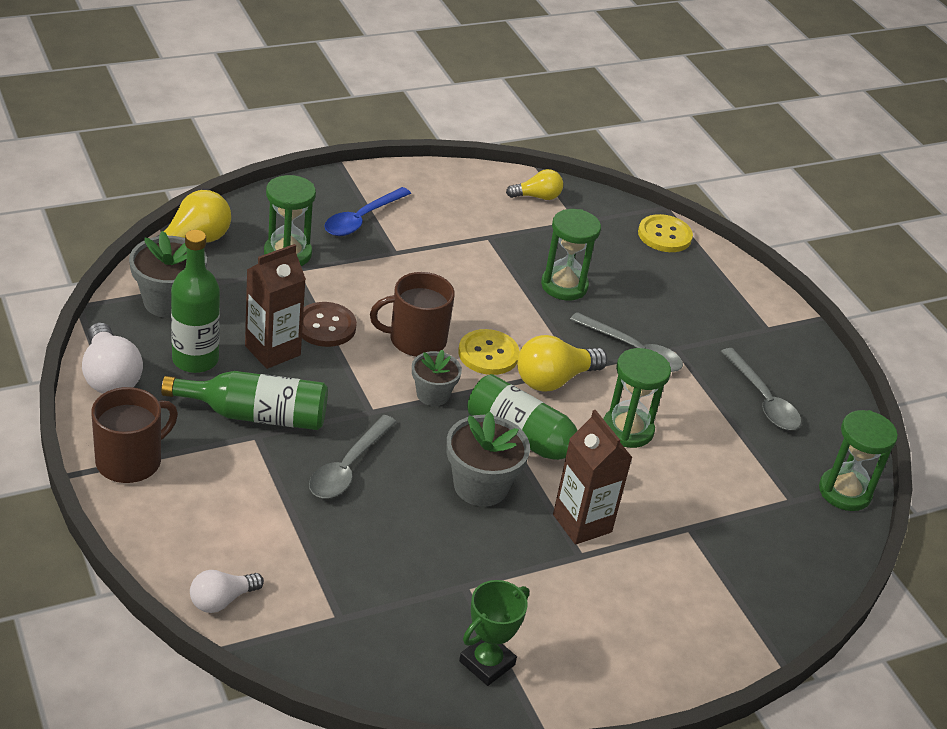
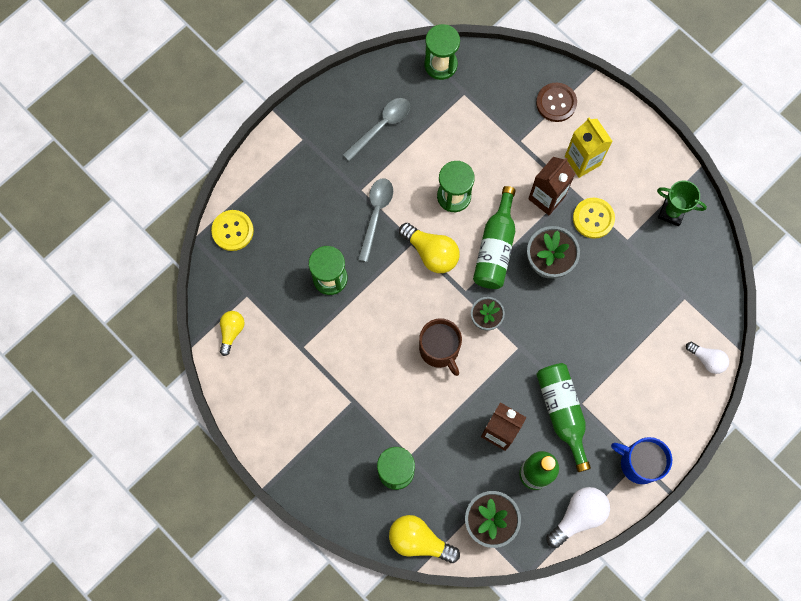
camera: 105 degrees left, 35 degrees up
brown mug [91,387,178,483] -> blue mug [611,437,672,484]
brown button [302,302,357,347] -> brown button moved to [536,83,577,122]
grey spoon [309,415,396,498] -> none
blue spoon [324,187,411,236] -> none
yellow button [458,329,520,375] -> yellow button moved to [573,198,615,239]
yellow light bulb [506,169,563,200] -> yellow light bulb turned 45 degrees clockwise [220,311,245,356]
none -> yellow carton [565,117,612,178]

